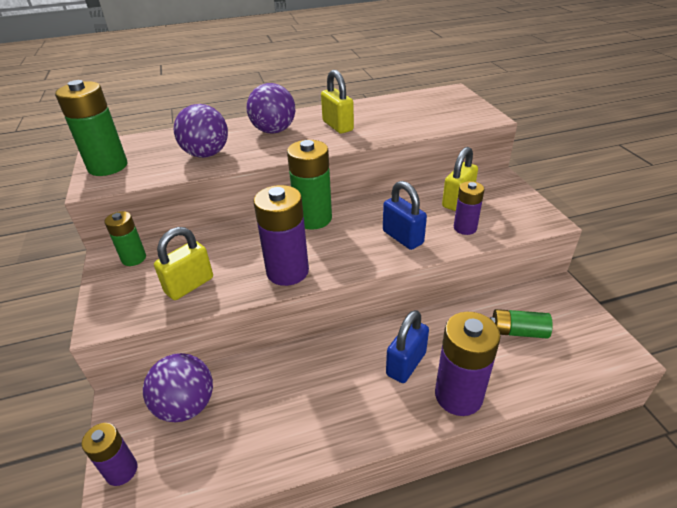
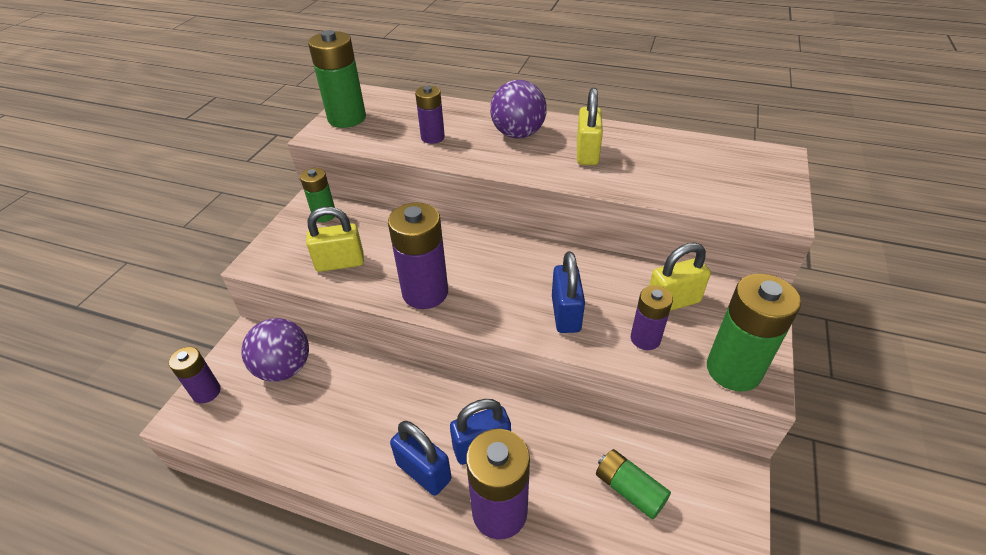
camera: 35 degrees right, 5 degrees up
purple ball [174,104,228,158] -> purple battery [415,86,445,144]
green battery [287,140,332,230] -> green battery moved to [707,273,801,392]
none -> blue padlock [390,421,451,496]

